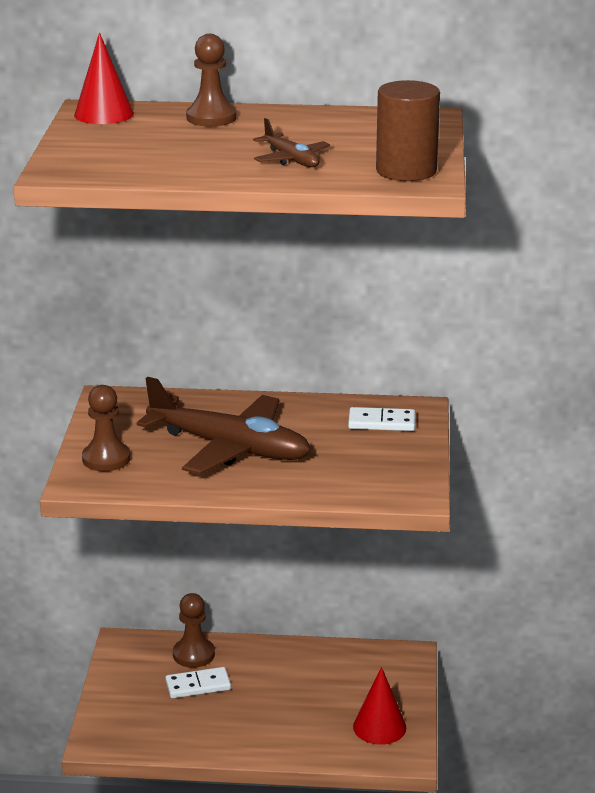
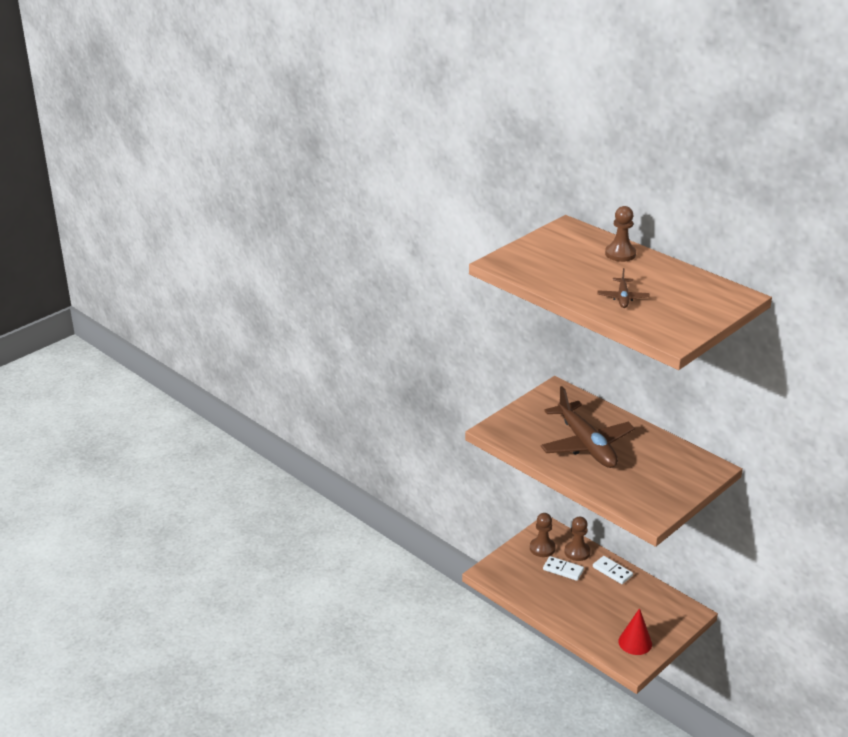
camera: 40 degrees right, 5 degrees up
red cone [74,33,134,124] -> none
brown pawn [82,385,130,471] -> brown pawn moved to [530,513,555,557]
white domino [348,407,415,431] -> white domino moved to [593,556,633,584]
brown cylinder [376,80,440,181] -> none

